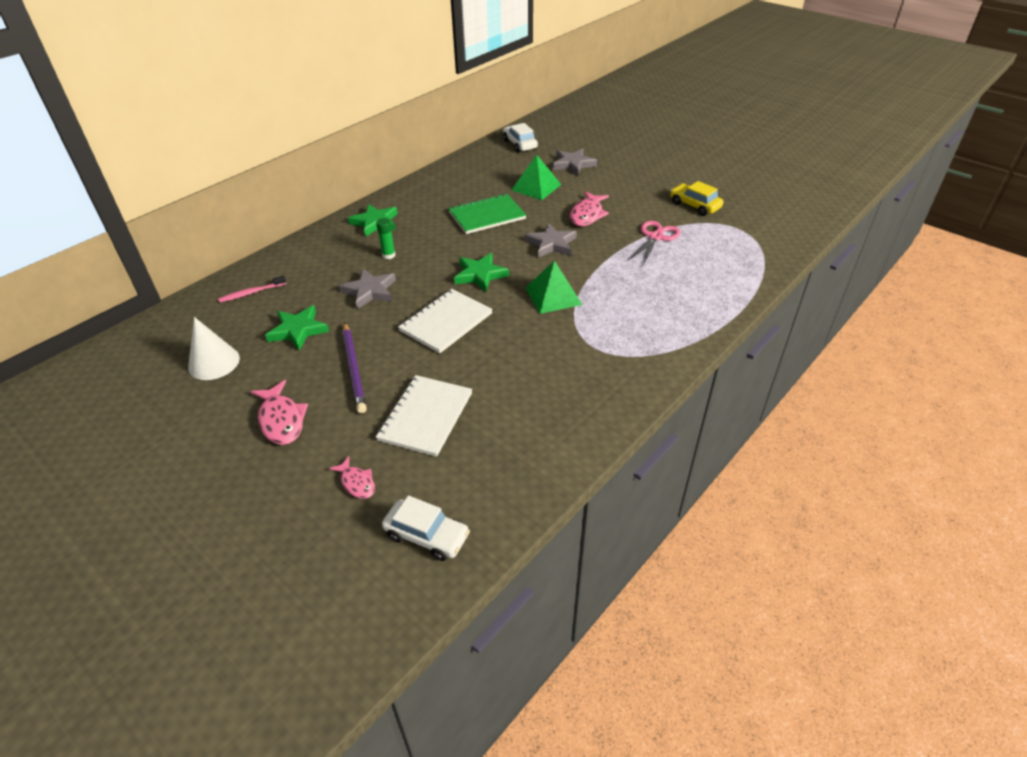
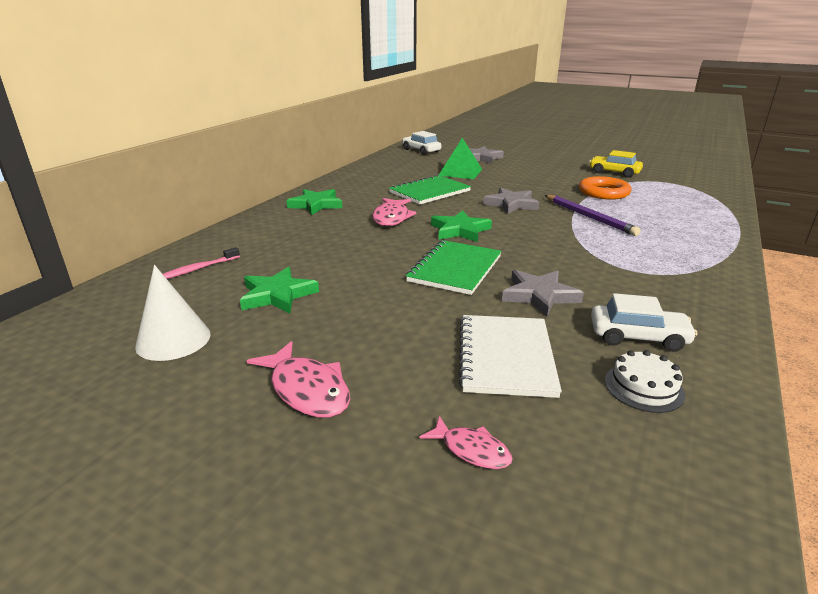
camera: 15 degrees left, 15 degrees down
grey star [339,269,396,309] -> grey star moved to [502,270,584,317]
purple pencil [342,322,367,413] -> purple pencil moved to [545,195,641,236]
green glue stick [376,218,395,259] -> none
white car [382,495,470,561] -> white car moved to [591,293,697,352]
white notebook [398,289,493,353] -> green notebook [406,240,502,295]
green pyramid [525,260,582,314] -> none
pink fish [570,191,609,226] -> pink fish moved to [372,198,417,226]
pink scissors [628,221,681,265] -> orange ring [579,176,632,200]
none -> white cake [605,350,685,413]

